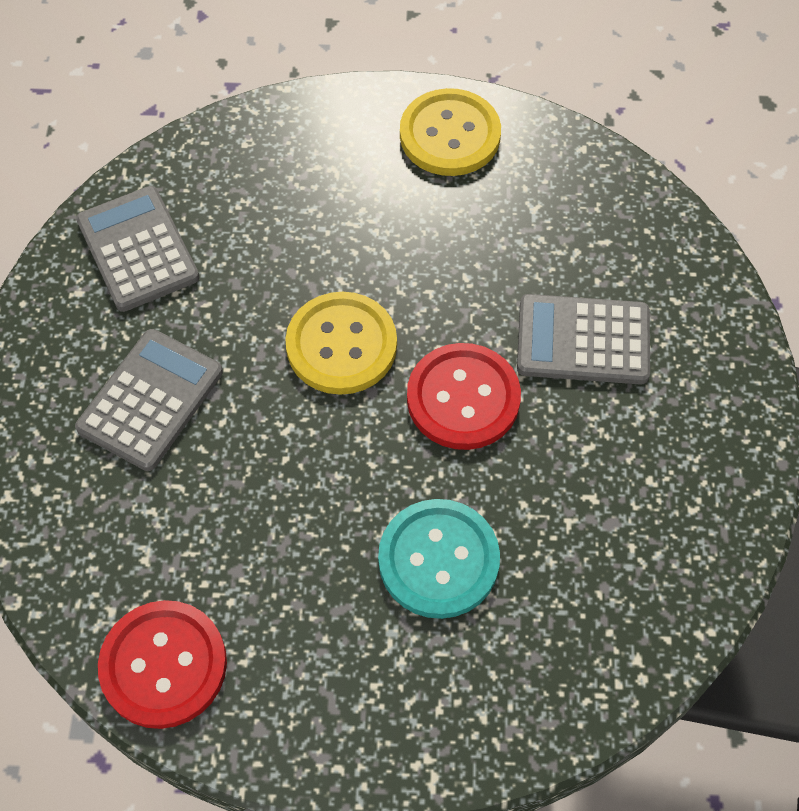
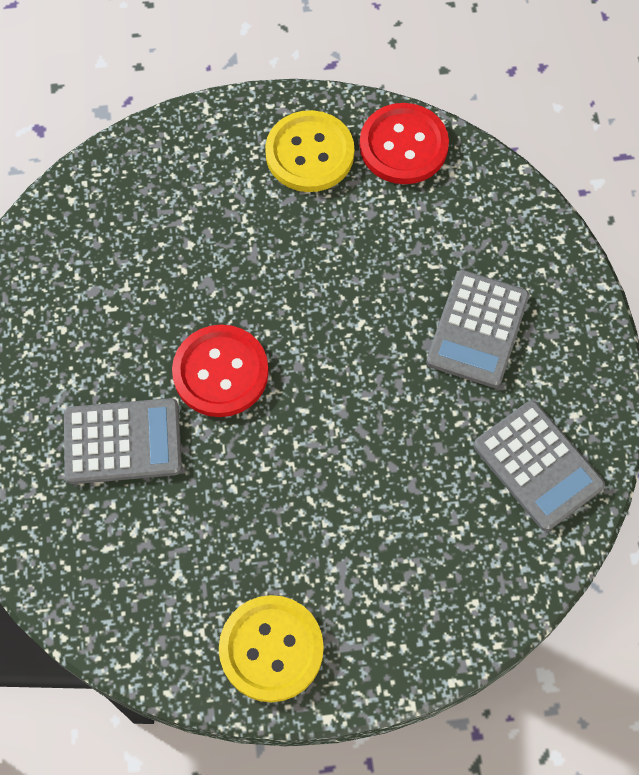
camera: 170 degrees right, 5 degrees up
yellow button [285,292,397,395] -> yellow button moved to [265,110,354,192]
turquoise button [378,499,500,619] -> none

